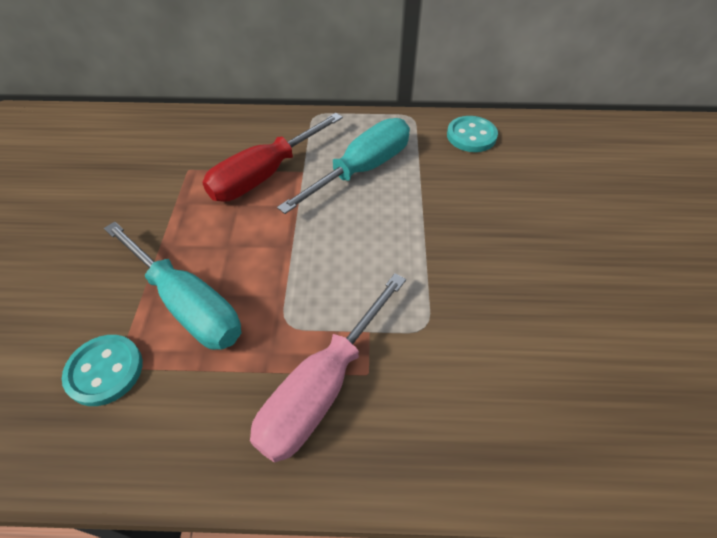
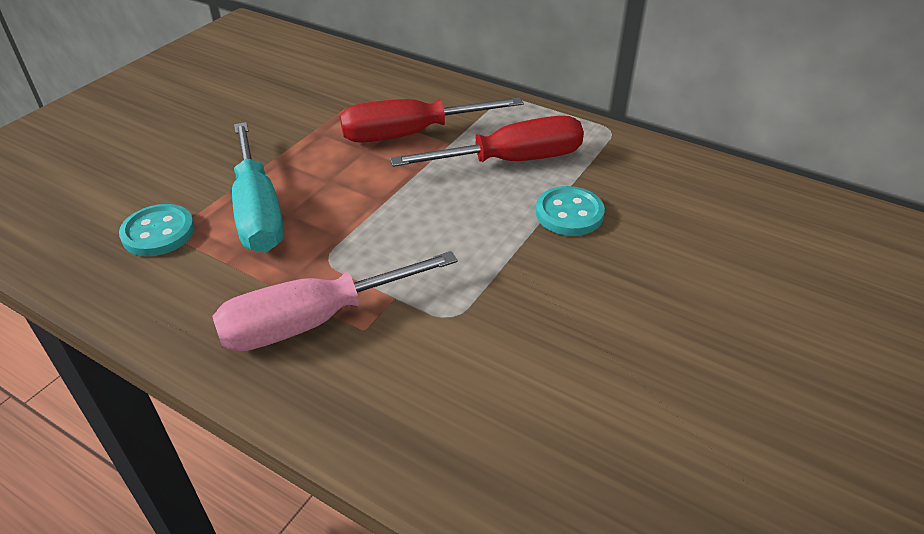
camera: 30 degrees right, 10 degrees down
turquoise screwdriver [277,118,410,214] -> red screwdriver [390,116,584,167]
turquoise button [447,116,498,152] -> turquoise button moved to [536,186,605,236]

